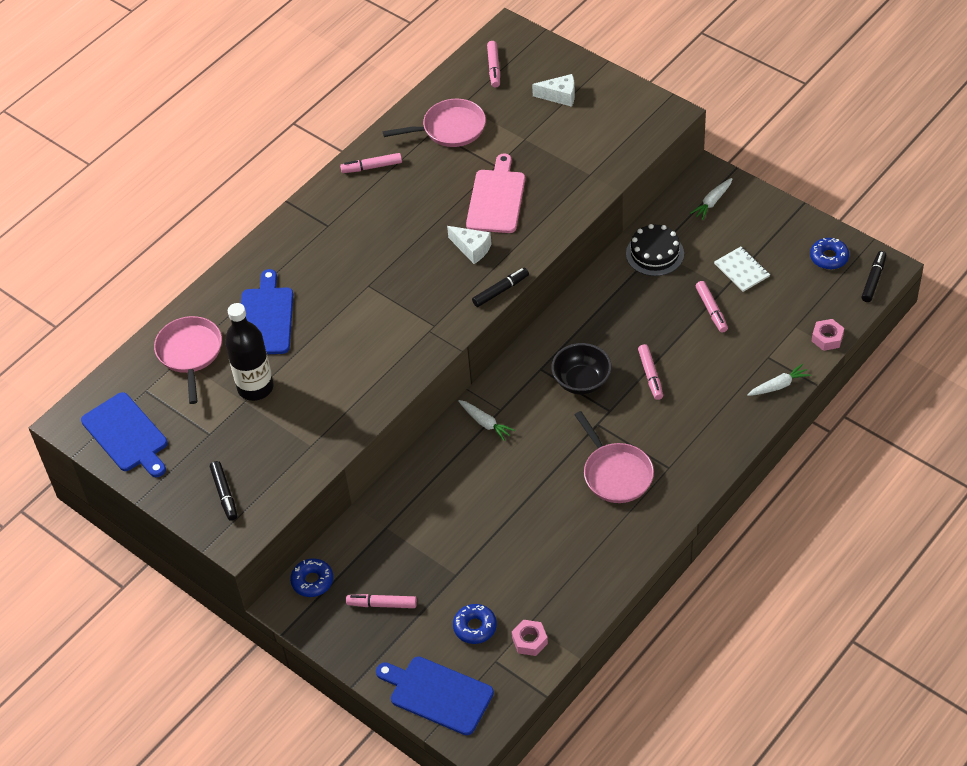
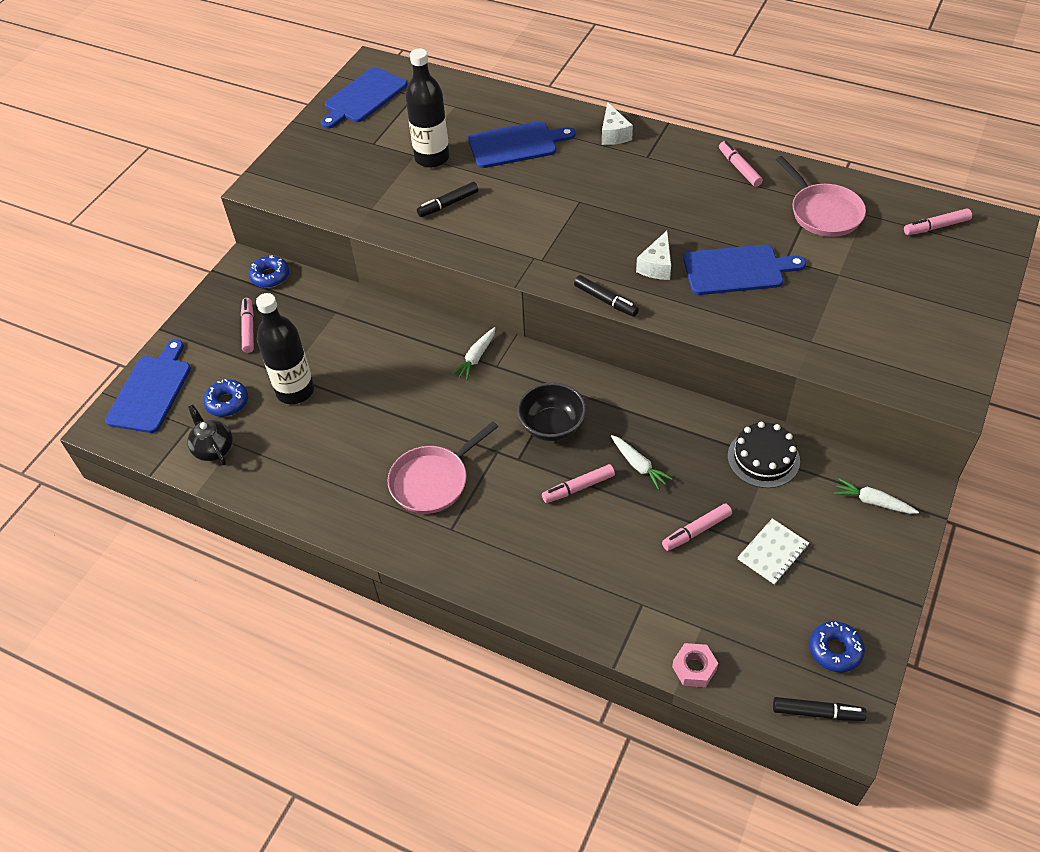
camera: 75 degrees right, 0 degrees up
pink pan [154,316,222,404] -> none
black marker [210,461,237,521] -> black marker moved to [417,182,479,217]
pink cutting board [466,154,525,233] -> blue cutting board [683,244,806,295]
pink nut [512,620,548,656] -> black teapot [187,405,233,465]
white cheese [532,74,575,107] -> white cheese moved to [602,102,633,145]
white carrot [747,364,811,396] -> white carrot moved to [611,435,673,490]
none -> black bottle [256,293,314,404]

